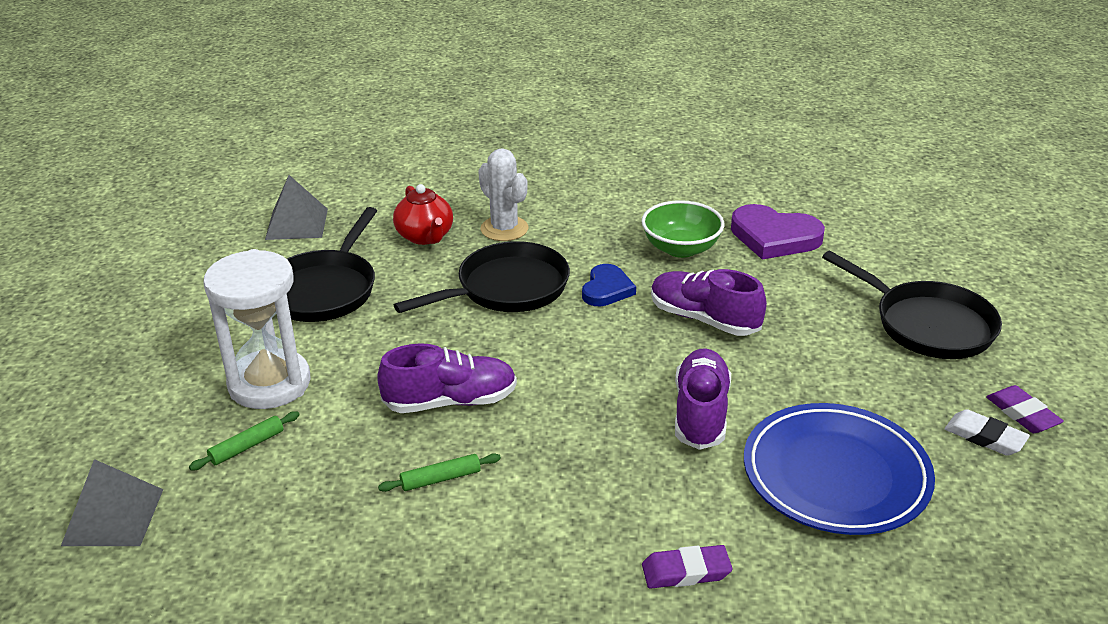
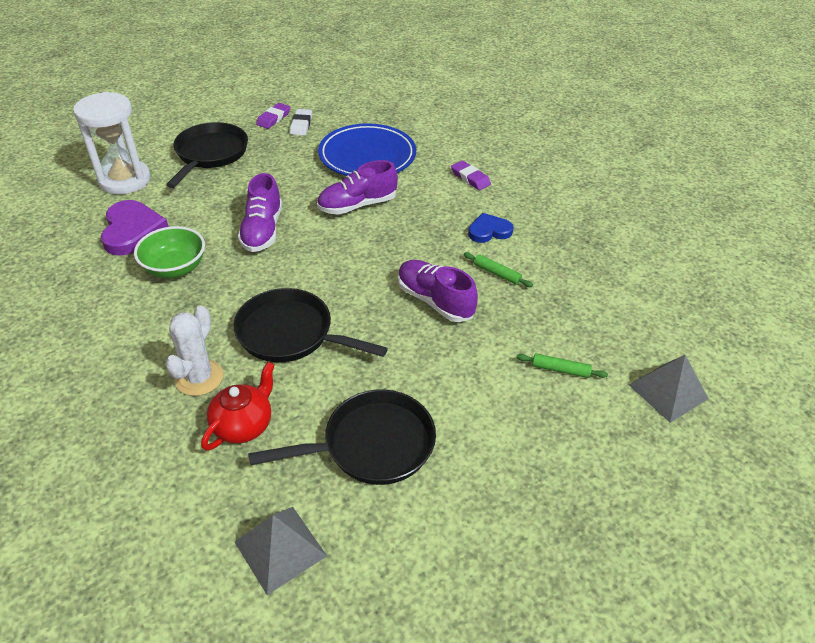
camera: 125 degrees left, 10 degrees up
white hourglass [203,249,311,409] -> white hourglass moved to [73,92,150,194]
blue heart [582,264,636,306] -> blue heart moved to [468,213,514,243]

